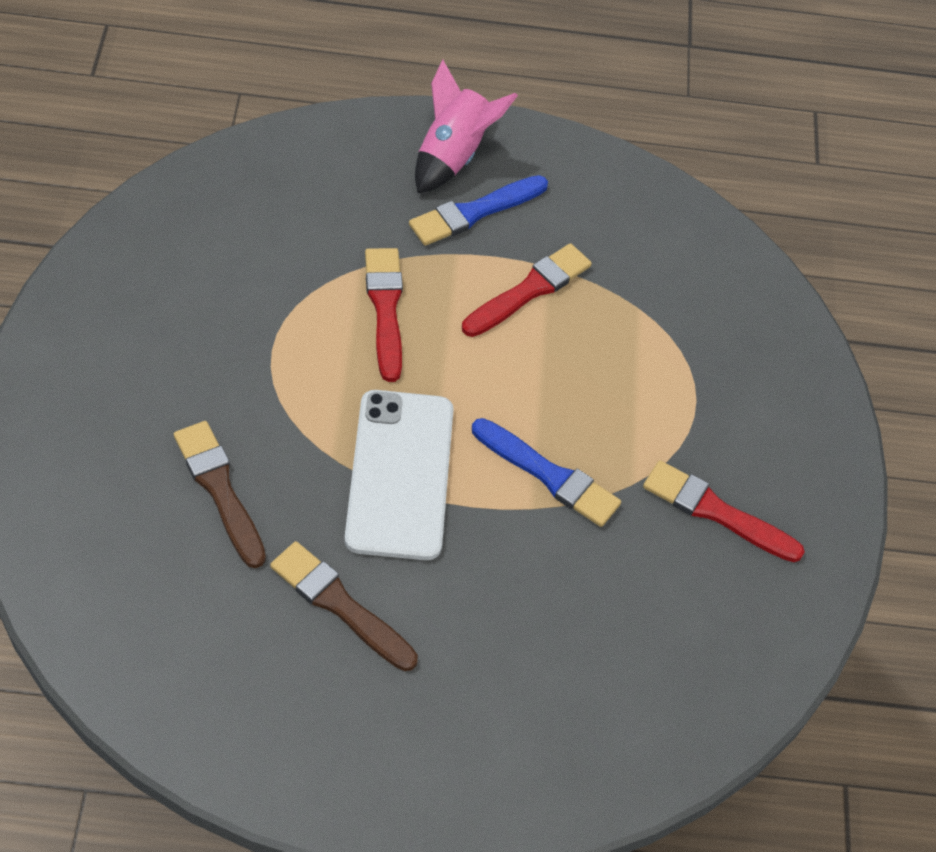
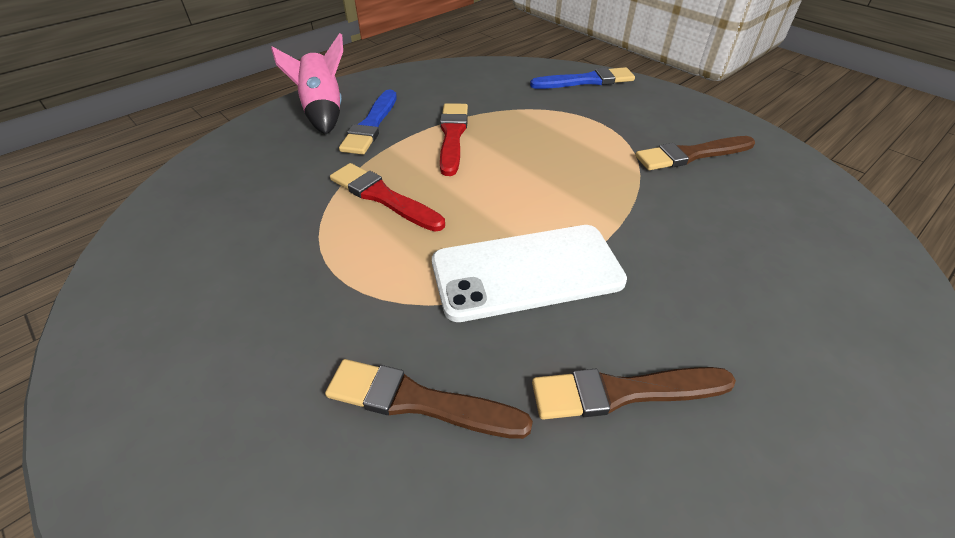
camera: 40 degrees left, 10 degrees down
white phone [345,390,454,560] -> white phone turned 60 degrees counterclockwise [432,225,627,322]
blue brush [472,418,621,527] -> blue brush moved to [530,67,635,89]
red brush [643,460,805,562] -> brown brush [635,136,755,170]

